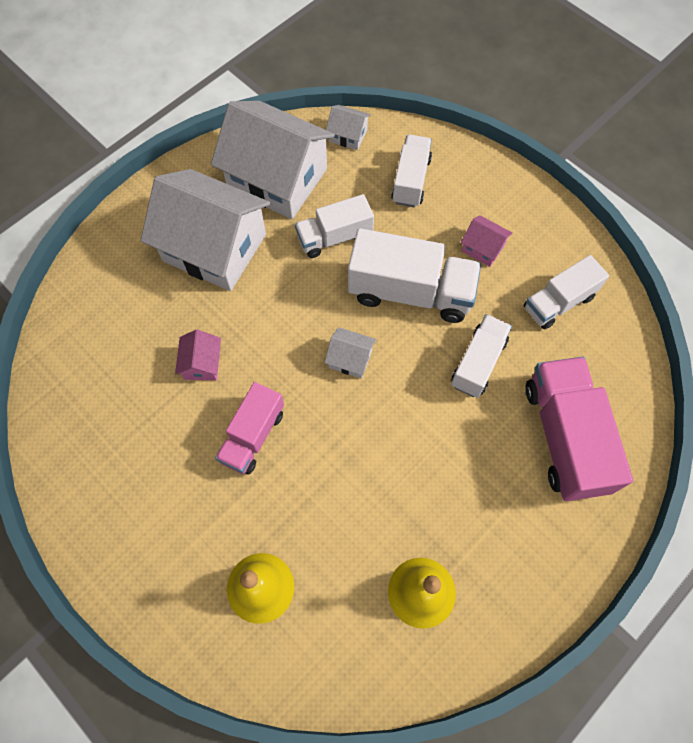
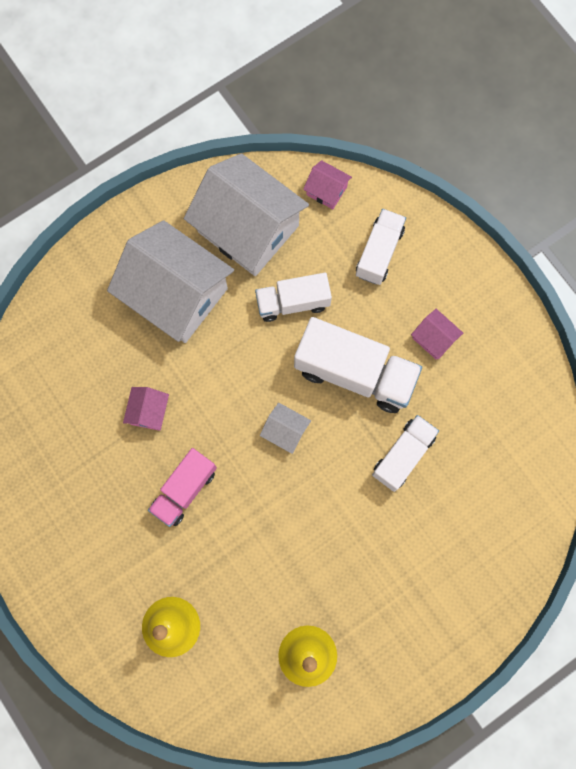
camera: 10 degrees right, 10 degrees up
white house [326,105,371,150] -> pink house [303,160,352,209]
white truck [524,255,609,330] -> none
pink truck [525,357,633,501] -> none

